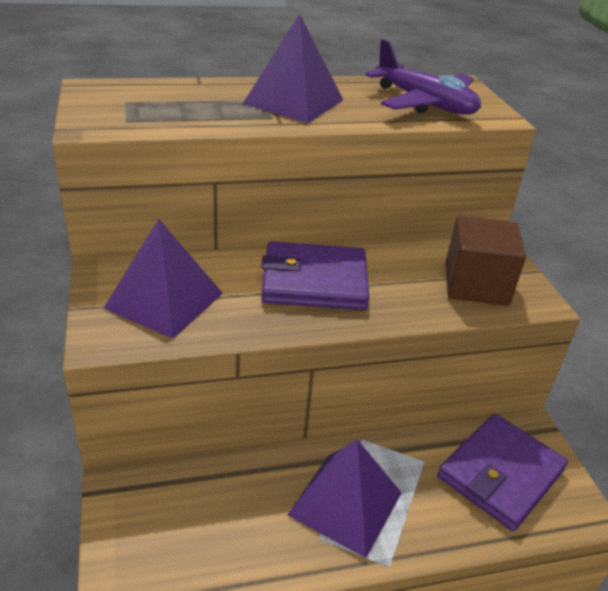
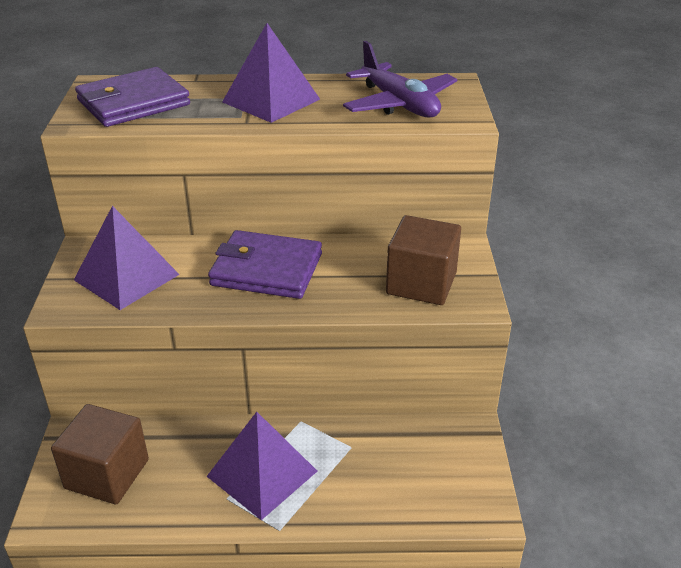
camera: 15 degrees right, 0 degrees up
purple wallet [438,413,568,531] -> purple wallet moved to [75,67,190,127]
none -> brown cube [51,404,149,504]

